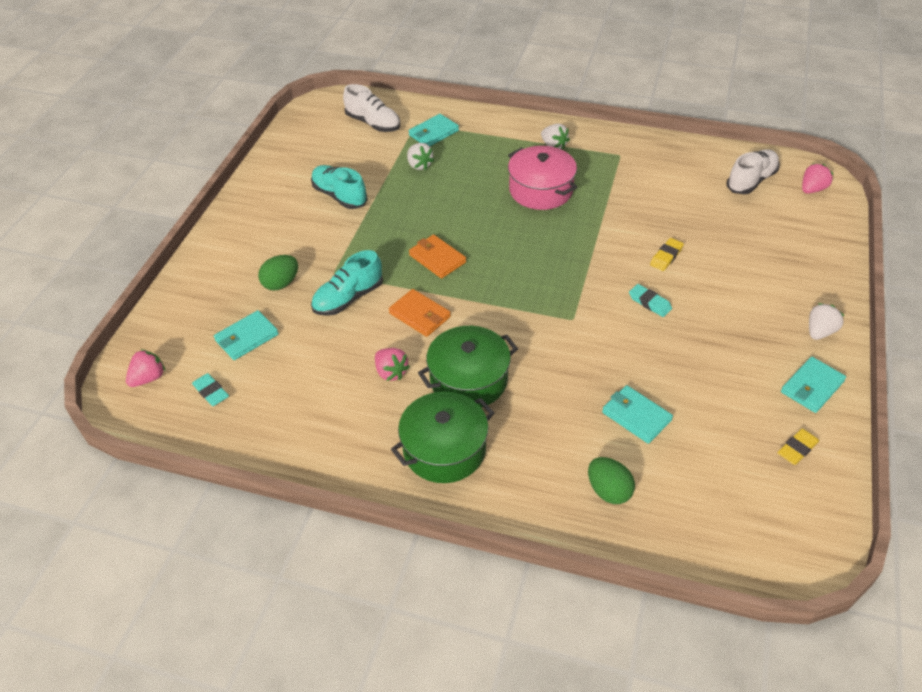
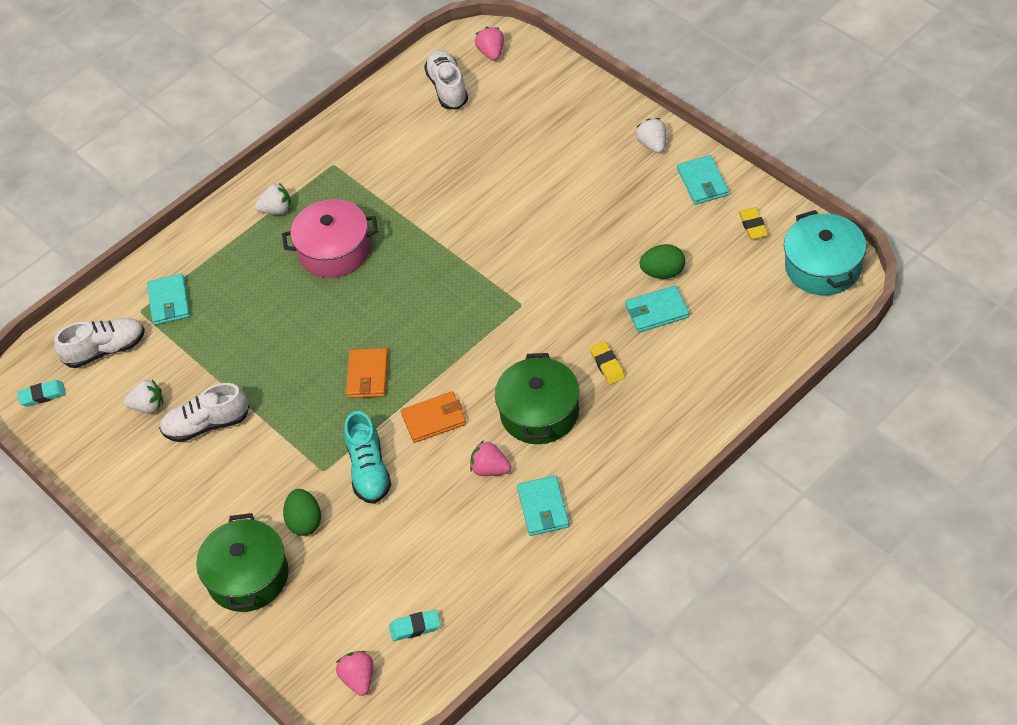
camera: 55 degrees left, 5 degrees up
turquoise wallet [214,310,279,360] -> turquoise wallet moved to [517,475,569,536]
turquoise shoe [311,165,368,209] -> white shoe [159,383,249,442]
pink strawberry [375,348,410,381] -> pink strawberry turned 150 degrees counterclockwise [470,440,511,476]
green pot [391,392,494,483] -> green pot moved to [196,513,289,612]
white strawberry [407,143,434,170] -> white strawberry moved to [124,380,163,413]
orange wallet [409,235,466,279] -> orange wallet turned 75 degrees counterclockwise [346,348,388,398]
green egg [588,457,635,504] -> green egg moved to [640,244,685,279]
turquoise eraser [629,284,672,317] -> turquoise eraser moved to [17,380,66,407]
yellow eraser [650,238,684,271] -> yellow eraser moved to [590,341,625,384]
none -> turquoise pot [784,210,866,295]

